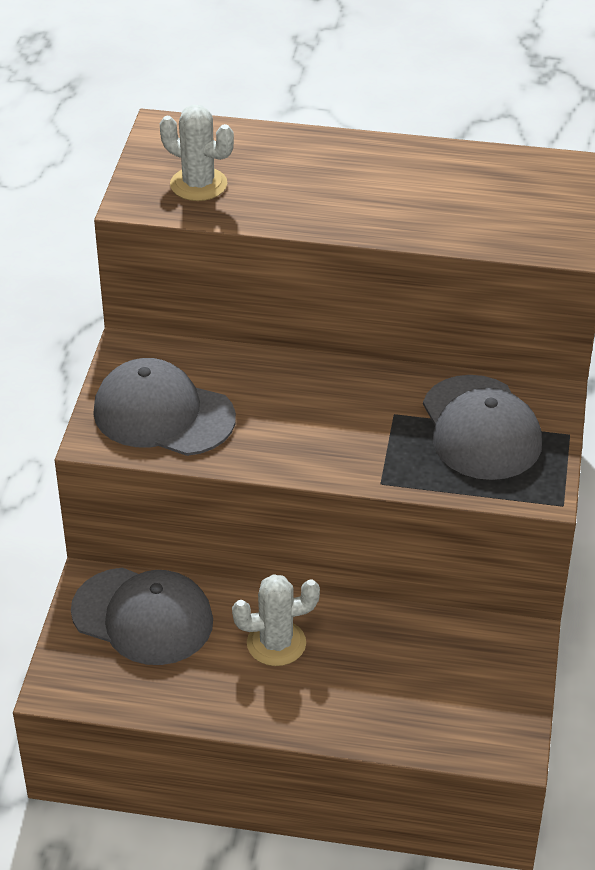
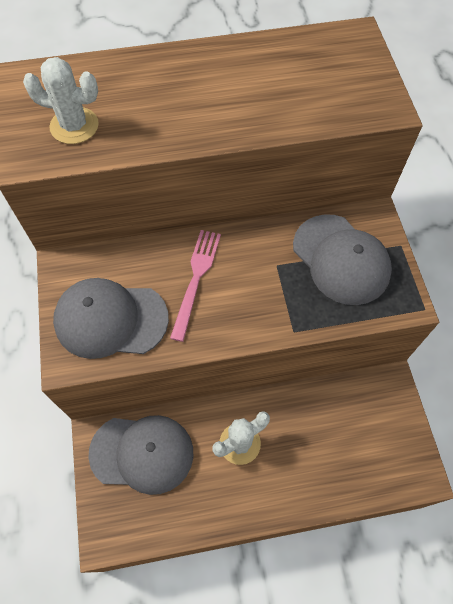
camera: 20 degrees left, 20 degrees up
none -> pink fork [170,230,221,342]

